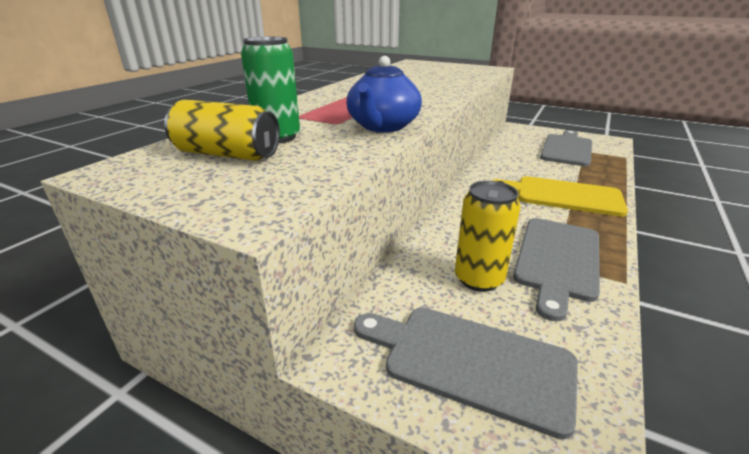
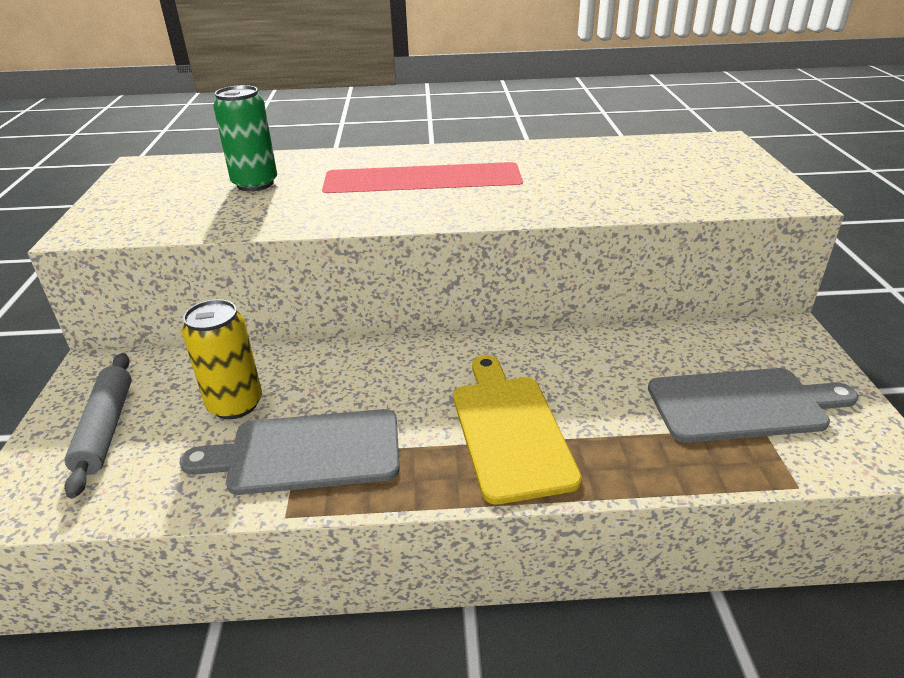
camera: 60 degrees right, 5 degrees up
yellow can [164,100,280,161] -> none
blue teapot [346,56,422,132] -> none
grey cutting board [354,308,578,439] -> grey rolling pin [64,353,132,499]

